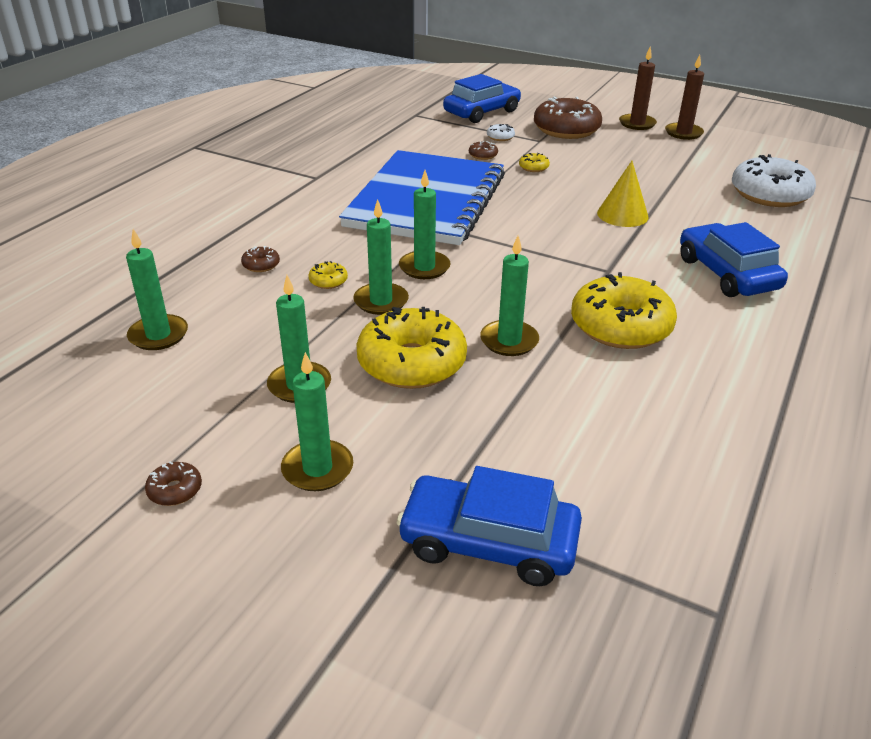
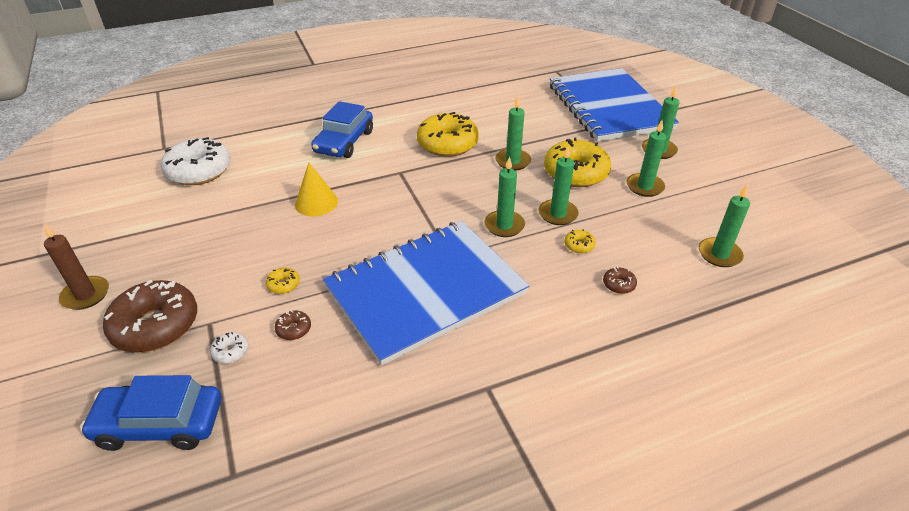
camera: 140 degrees left, 5 degrees up
brown donut [145,462,202,506] -> none
blue car [397,466,582,586] -> blue notebook [550,68,679,142]
brown candle [665,55,704,140] -> none

